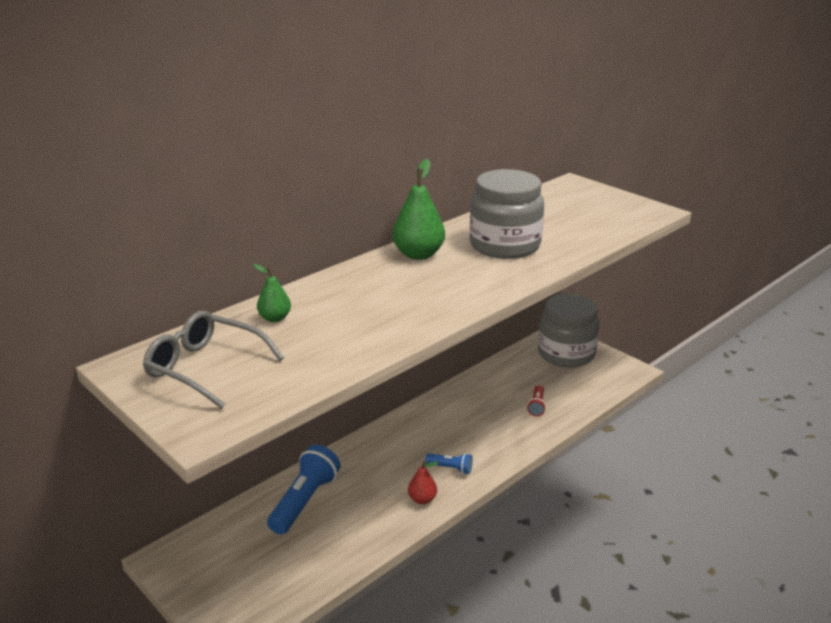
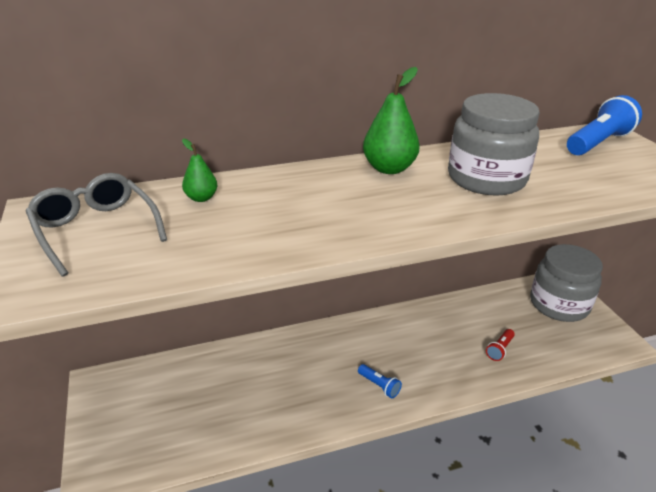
camera: 25 degrees right, 5 degrees up
blue flashlight [267,445,340,534] -> blue flashlight moved to [567,95,642,155]
red pear [408,460,438,504] -> none

